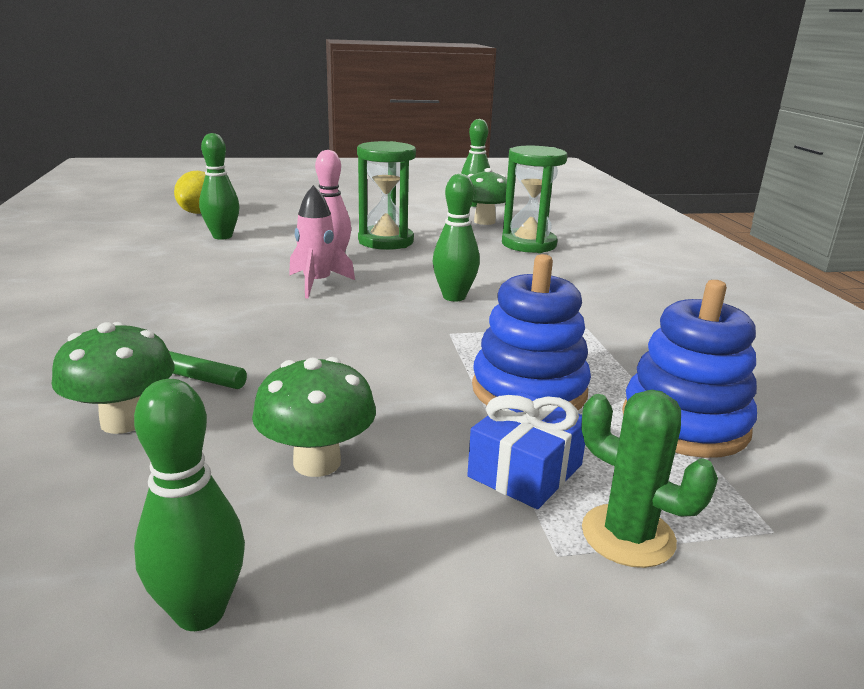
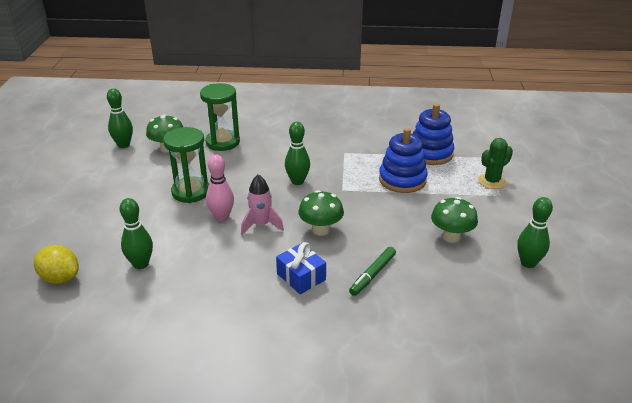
camera: 75 degrees left, 10 degrees up
green mushroom [52,322,174,434] -> green mushroom moved to [298,190,344,236]
blue gift [467,392,585,509] -> blue gift moved to [276,242,326,294]

